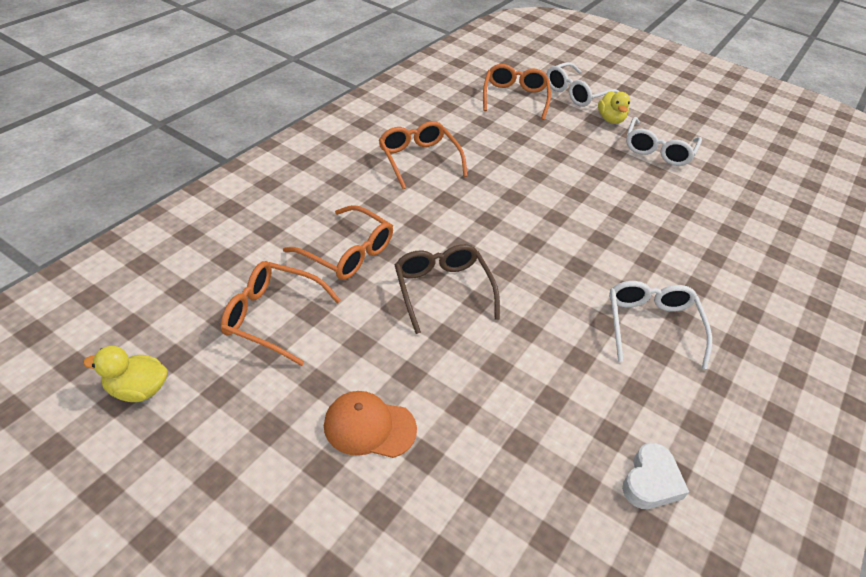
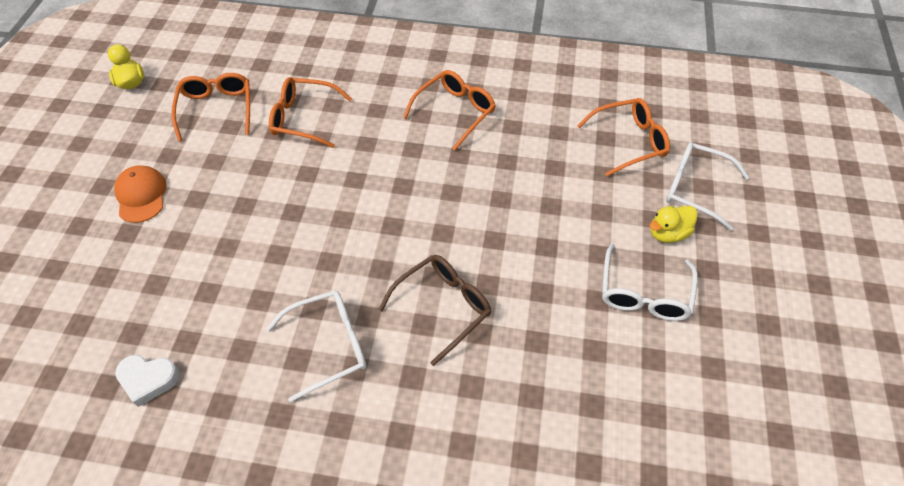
camera: 70 degrees right, 10 degrees up
orange glasses [283,205,393,280] -> orange glasses turned 90 degrees clockwise [269,77,352,148]
brown glasses [395,244,500,334] -> brown glasses moved to [378,255,491,366]
white glasses [626,117,702,166] -> white glasses turned 75 degrees counterclockwise [602,244,698,321]

